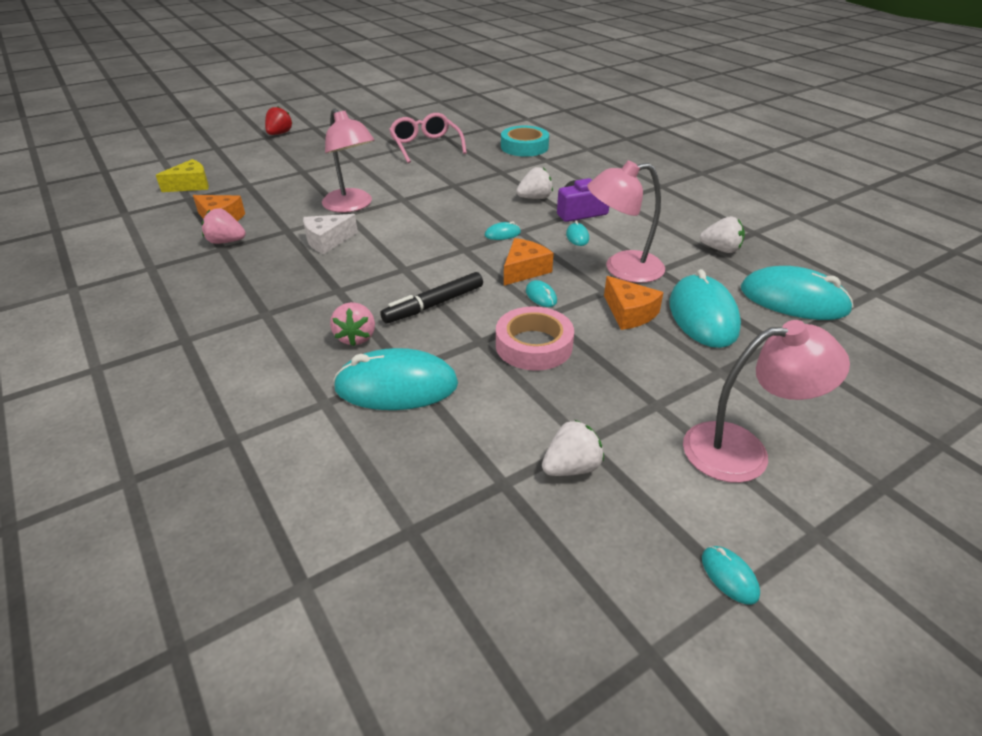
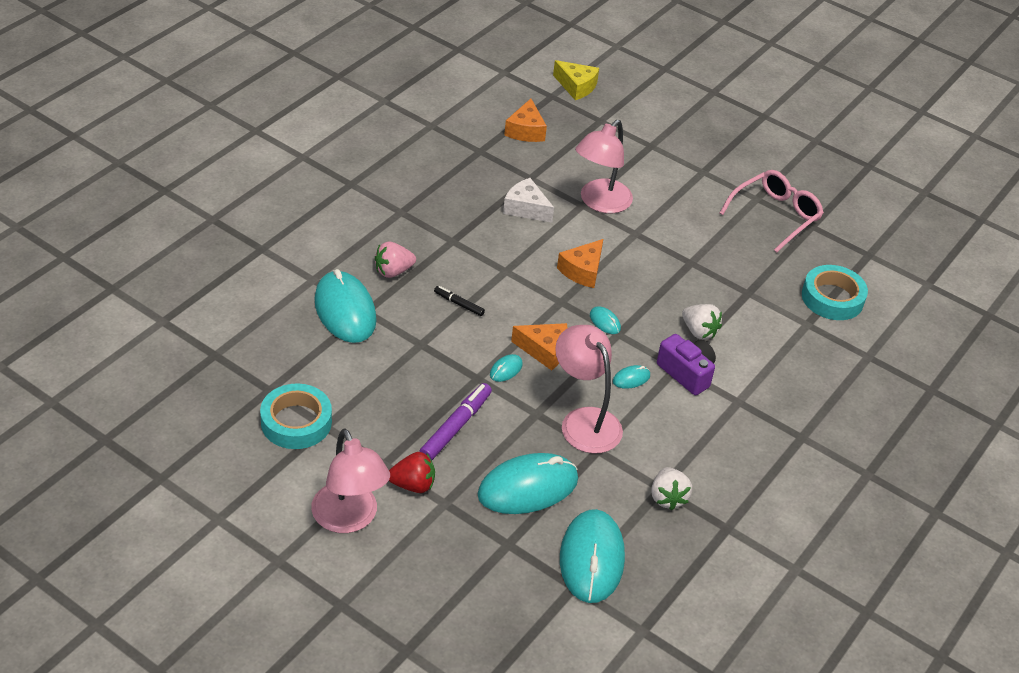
camera: 65 degrees right, 5 degrees up
pink strawberry [202,208,246,244] -> none
red strawberry [265,106,292,135] -> red strawberry moved to [389,452,435,493]
black marker [380,272,483,324] -> black marker [434,286,485,316], size x0.55
pink tape [496,306,574,371] -> none
white strawberry [542,420,604,476] -> turquoise tape [260,384,332,449]
orange cheese [604,276,664,330] -> orange cheese moved to [557,239,603,288]
turquoise mouse [702,546,760,605] -> none
none -> purple marker [419,383,492,460]

